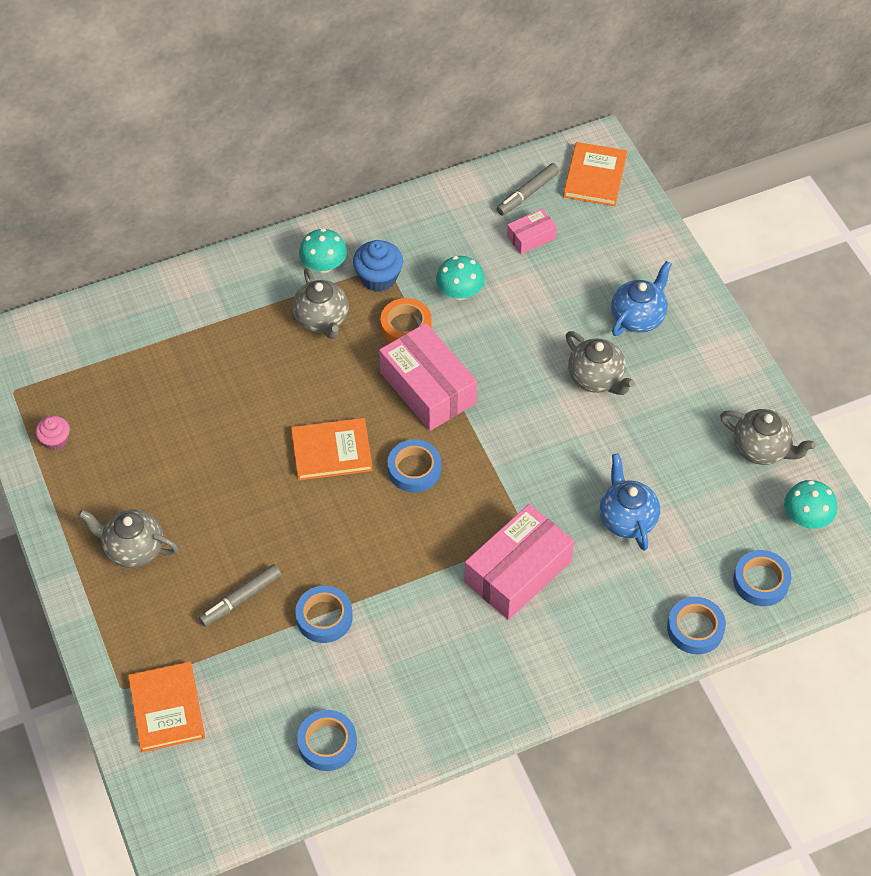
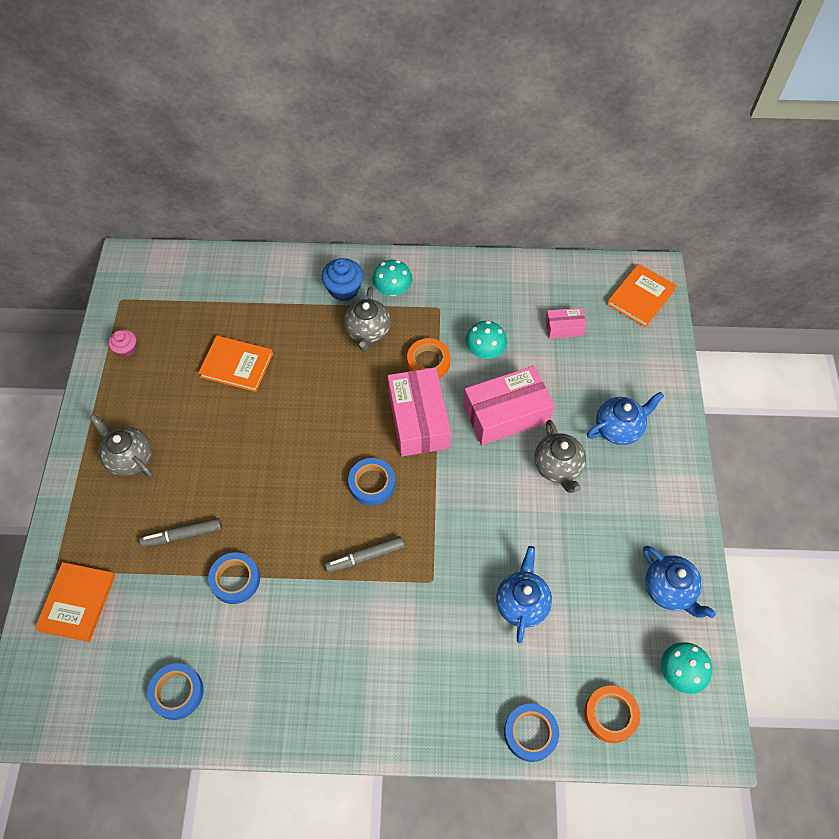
camera: 25 degrees right, 5 degrees up
orange book [291,418,373,481] -> orange book moved to [198,335,273,392]
blue cupcake [353,240,403,292] -> blue cupcake moved to [322,258,363,301]
pink box [465,504,574,620] -> pink box moved to [463,366,554,445]
grey marker [497,163,559,216] -> grey marker moved to [325,536,405,573]
grey teapot [720,409,816,465] -> blue teapot [643,546,716,618]
blue tape [733,550,792,606] -> orange tape [584,686,640,743]

